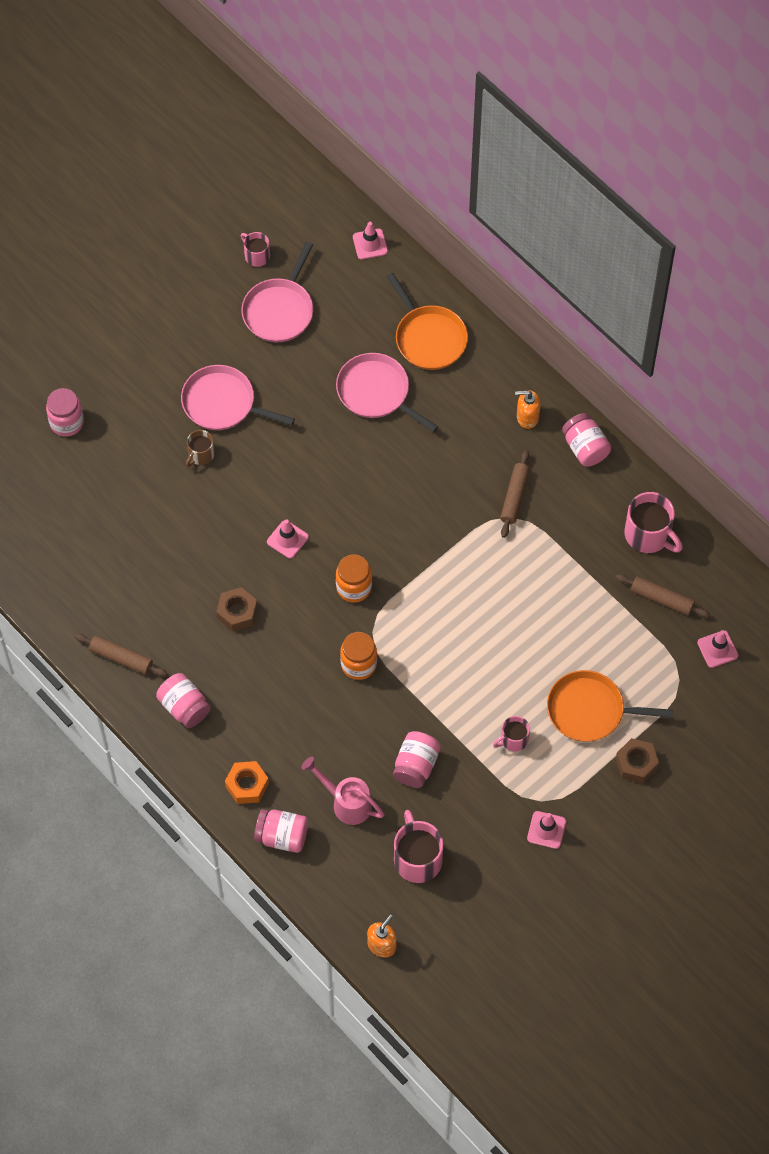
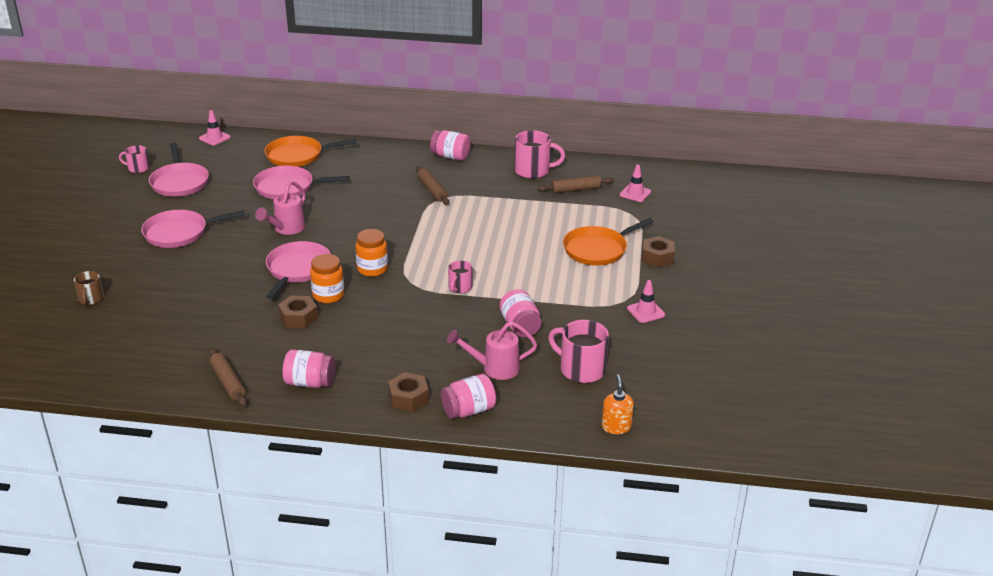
camera: 40 degrees left, 30 degrees down
pink jar [46,388,84,437] -> none
brown rolling pin [75,634,167,677] -> brown rolling pin turned 75 degrees clockwise [209,348,247,406]
brown mug [186,430,215,467] -> brown mug moved to [74,271,104,305]
orange nut [225,761,269,804] -> brown nut [388,372,429,412]
pink traffic cone [267,519,309,559] -> pink pan [266,241,331,299]
orange jar [340,632,377,680] -> orange jar moved to [310,254,344,303]
orange pan [386,273,468,370] -> orange pan turned 150 degrees clockwise [265,136,357,167]
pink mug [493,716,530,752] -> pink mug moved to [448,261,472,293]
orange soap dispenser [515,390,541,429] -> none
none -> pink watering can [255,181,306,235]

